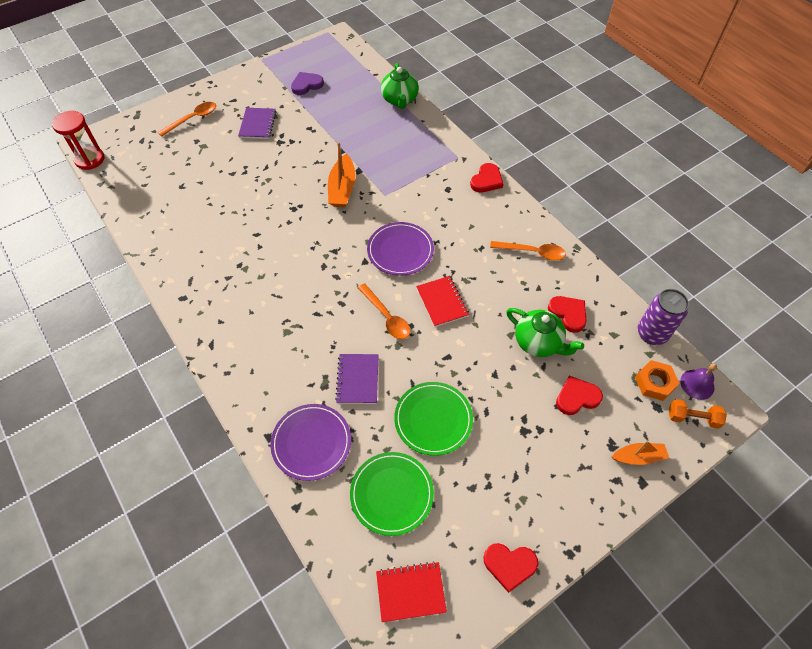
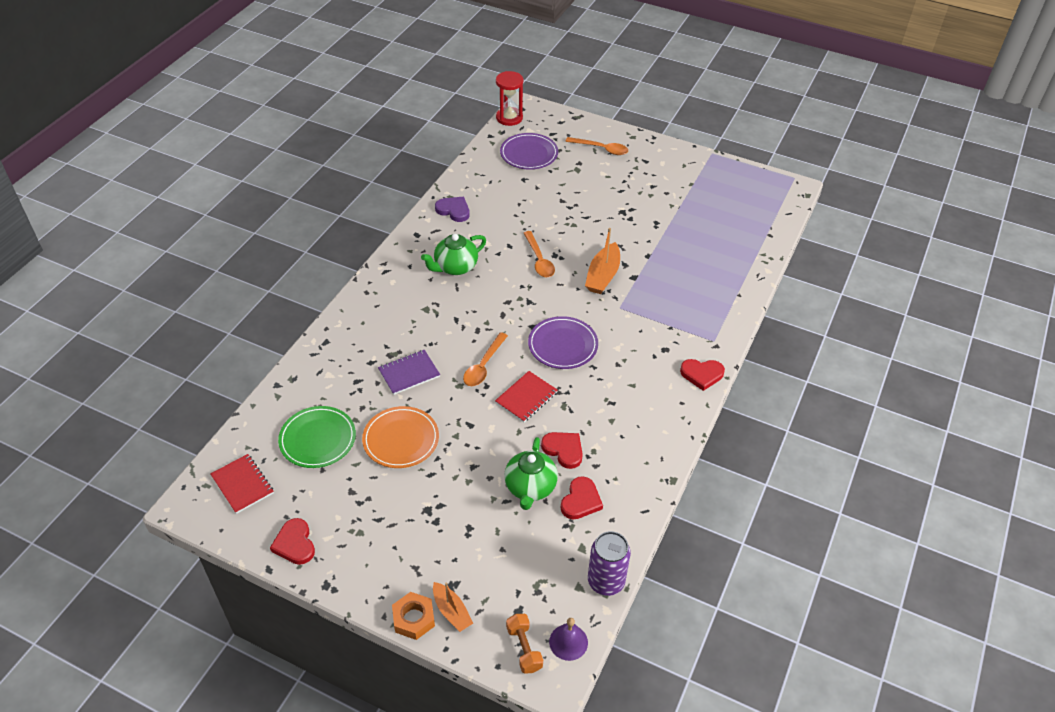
camera: 60 degrees right, 10 degrees down
purple notebook [238,108,276,139] -> none
purple plate [270,404,351,481] -> purple plate moved to [500,133,558,170]
purple heart [291,72,324,95] -> purple heart moved to [435,197,470,222]
orange boat [328,142,355,207] -> orange boat turned 45 degrees counterclockwise [585,228,620,294]
green teapot [381,63,419,109] -> green teapot moved to [421,234,486,275]
green plate [394,382,473,456] -> orange plate [362,406,439,468]
orange spoon [490,241,566,260] -> orange spoon moved to [524,231,555,277]
red heart [556,376,603,415] -> red heart moved to [541,432,583,469]
orange nut [635,360,680,401] -> orange nut moved to [392,592,435,640]

